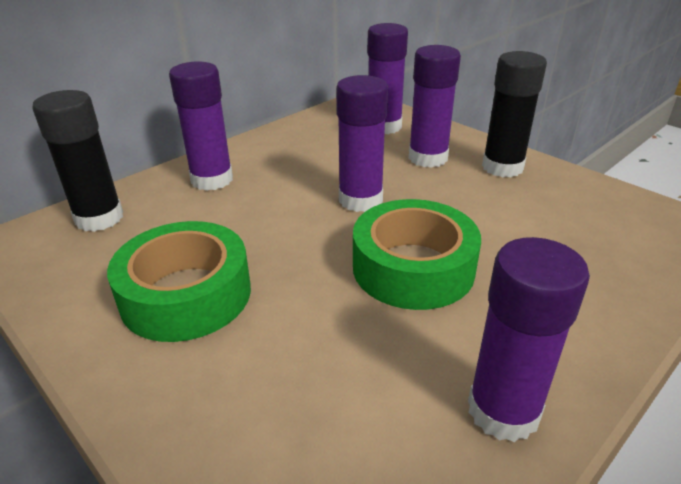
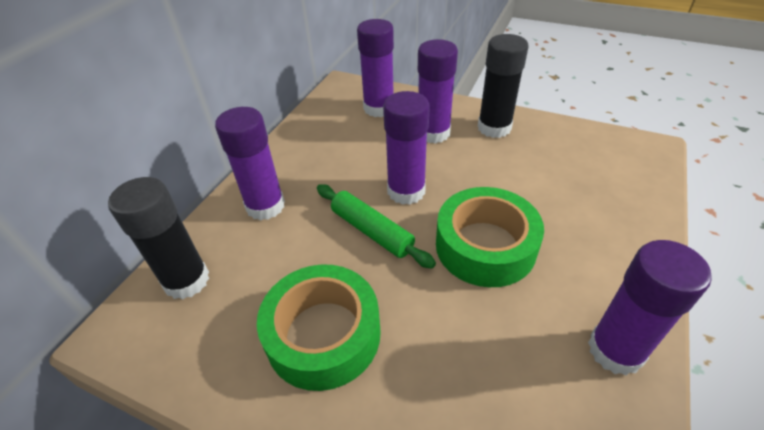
camera: 20 degrees left, 10 degrees up
none -> green rolling pin [317,184,436,269]

